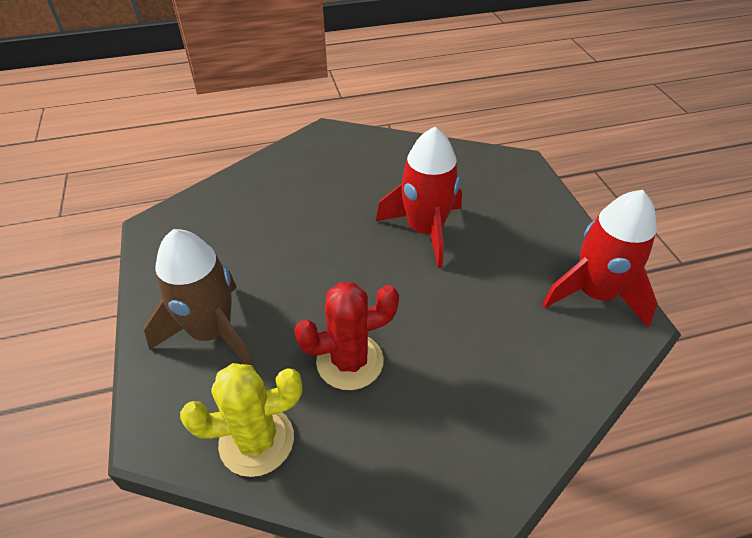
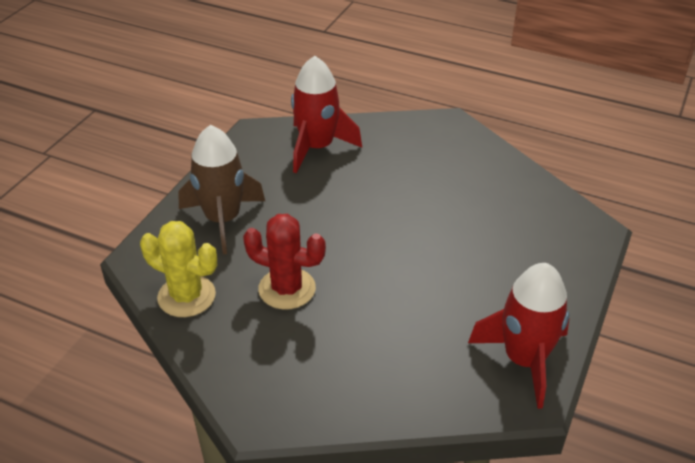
camera: 40 degrees right, 5 degrees down
red rocket [376,127,462,268] -> red rocket moved to [291,56,362,173]

